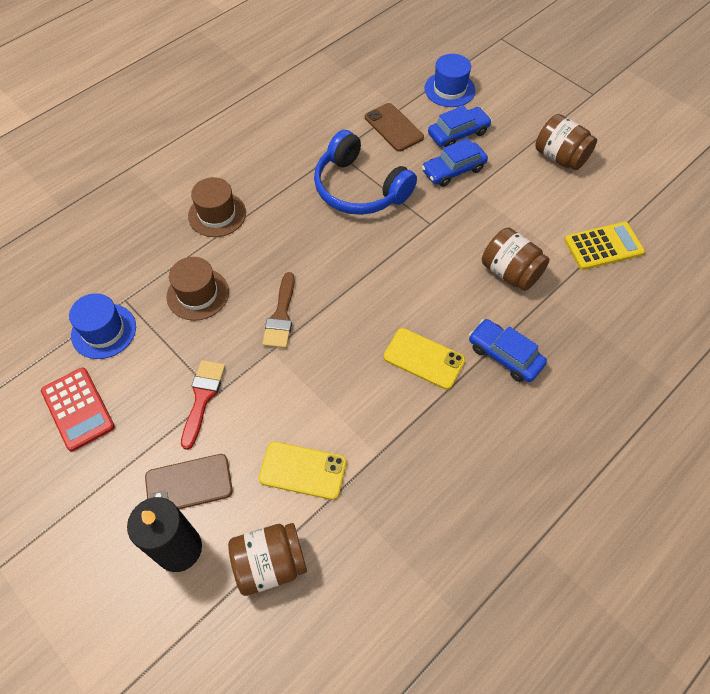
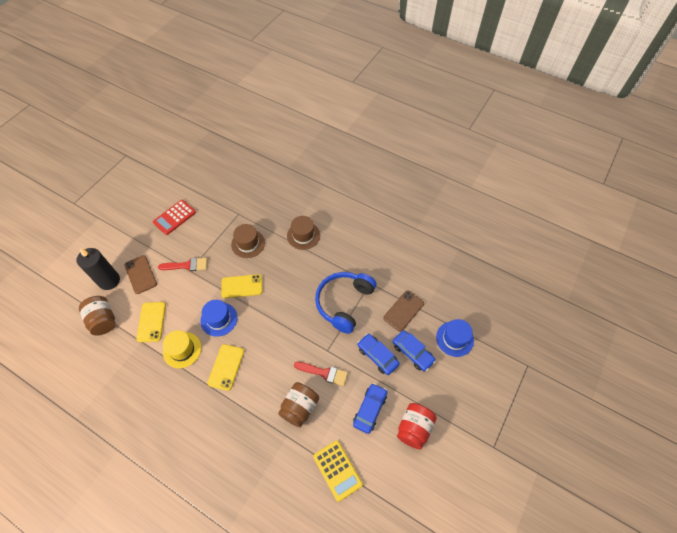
camera: 75 degrees right, 0 degrees up
blue hat [69,293,136,359] -> blue hat moved to [200,300,237,337]
brown brush [262,272,295,348] -> yellow phone [221,274,263,298]
blue car [469,319,547,382] -> blue car moved to [353,383,387,434]
brown jar [535,114,597,171] -> red jar [397,403,437,450]
none -> yellow hat [163,330,201,368]
none -> red brush [294,362,348,386]

